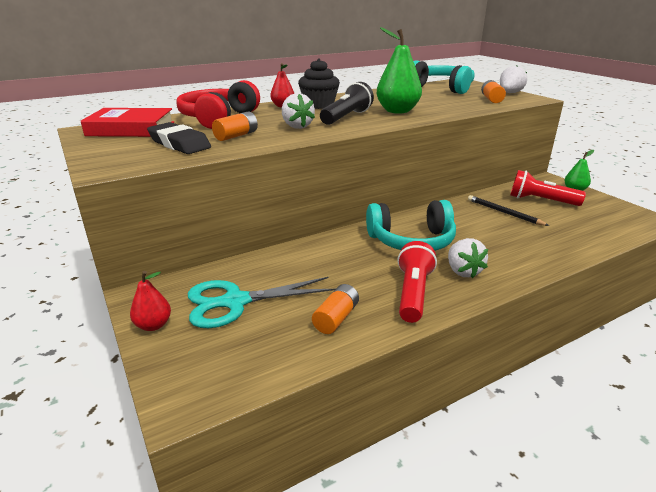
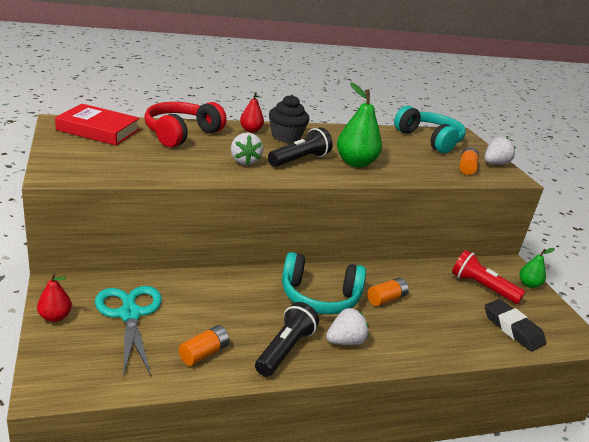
camera: 10 degrees right, 0 degrees up
black eraser [147,122,211,154] -> black eraser moved to [485,299,546,351]
turquoise scissors [188,277,335,328] -> turquoise scissors turned 75 degrees clockwise [95,286,162,378]
orange battery [212,111,258,141] -> orange battery moved to [367,278,409,306]
red flashlight [397,241,437,323] -> black flashlight [255,302,319,377]
white strawberry [448,238,488,278] -> white strawberry turned 120 degrees counterclockwise [326,308,369,345]
black pencil [468,195,549,226] -> none

